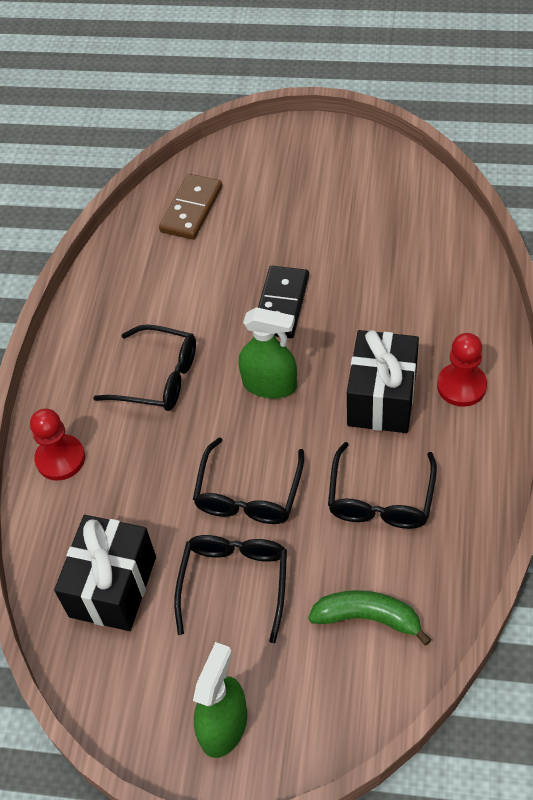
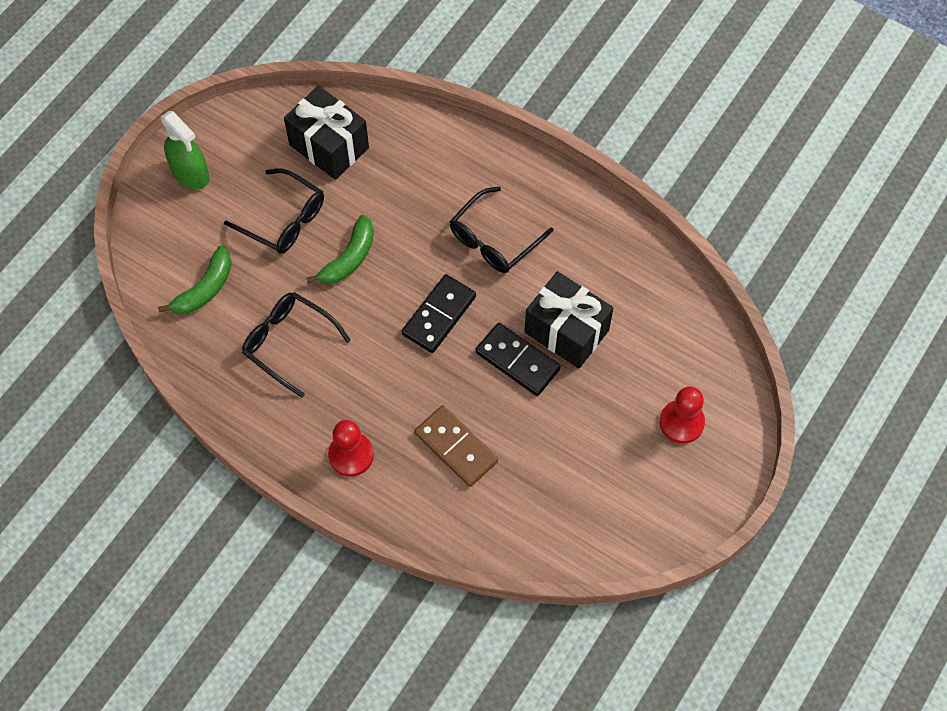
camera: 110 degrees right, 10 degrees up
red pawn [30,408,85,481] -> red pawn moved to [659,386,705,444]
brown domino [159,174,222,240] -> brown domino moved to [414,405,498,487]
black glasses [193,438,304,524] -> green banana [306,215,374,284]
green spray bottle [238,307,297,399] -> black domino [402,274,476,353]
black gift [347,330,419,433] -> black gift moved to [524,271,613,368]

